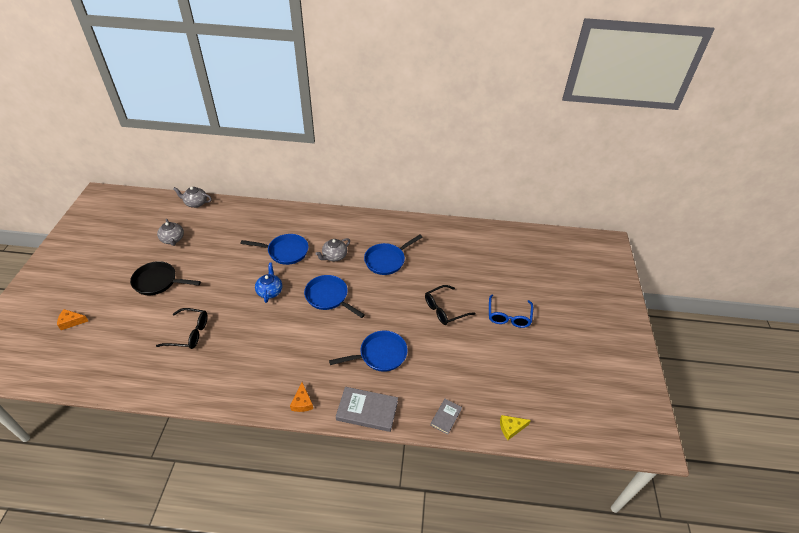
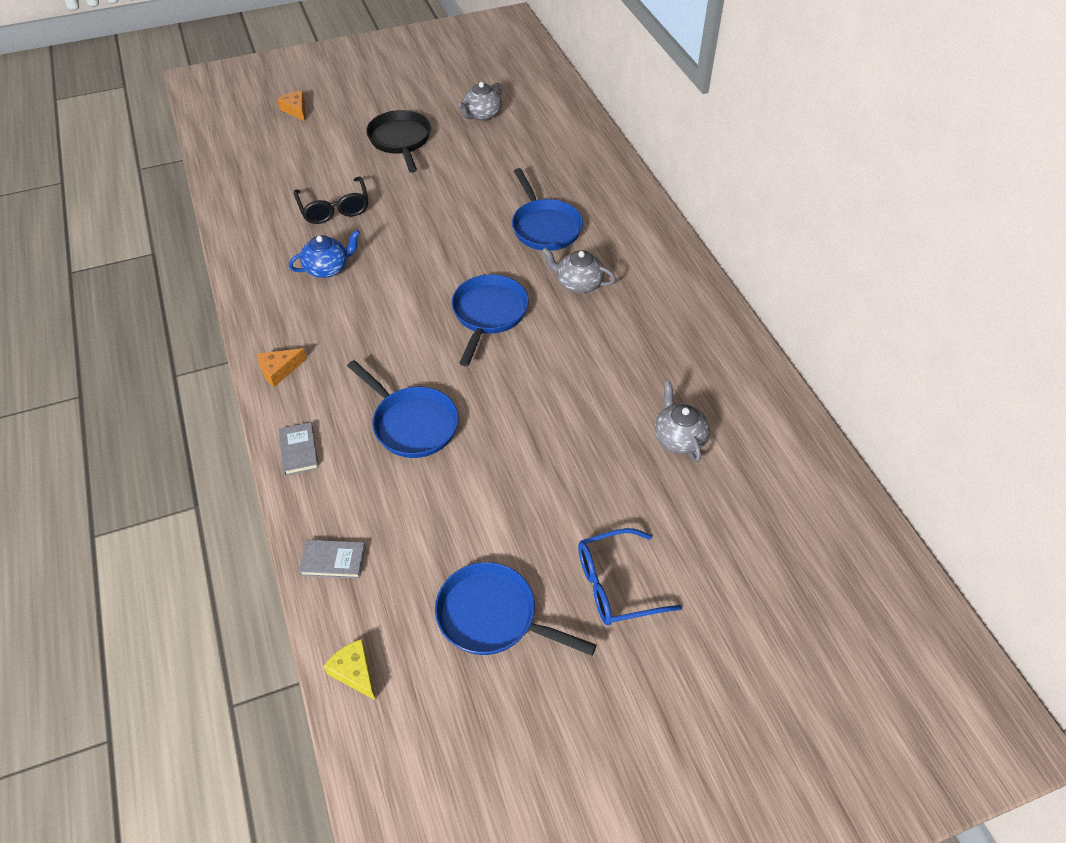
camera: 65 degrees right, 5 degrees up
grey teapot [173,187,212,208] -> grey teapot moved to [655,381,710,462]
blue teapot [255,263,282,303] -> blue teapot moved to [289,230,360,278]
grey book [336,387,398,432] -> grey book [278,422,319,476], size x0.57
blue pan [364,235,422,275] -> blue pan moved to [435,562,597,656]
black glasses [425,285,476,325] -> none

